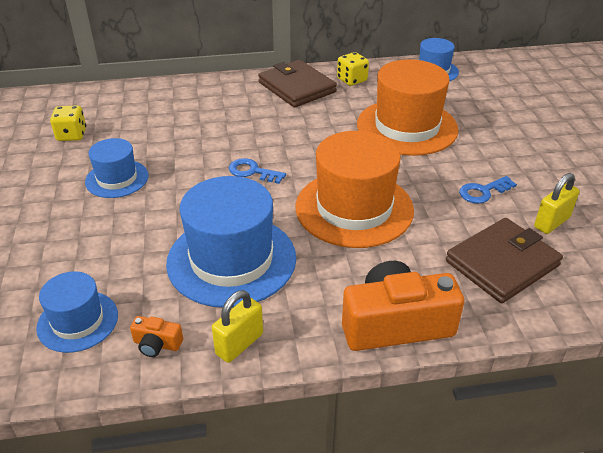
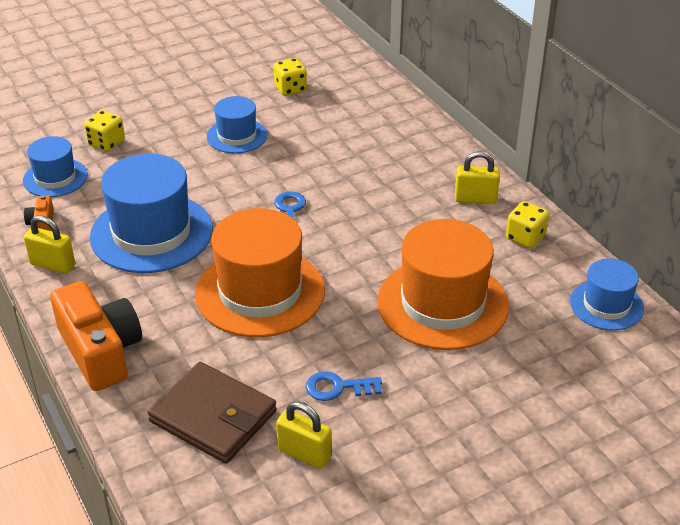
camera: 70 degrees right, 0 degrees up
brown wallet [258,60,337,108] -> yellow padlock [455,151,500,204]
blue key [459,176,517,204] -> blue key turned 45 degrees counterclockwise [306,371,382,401]
none -> yellow dice [84,110,125,152]

